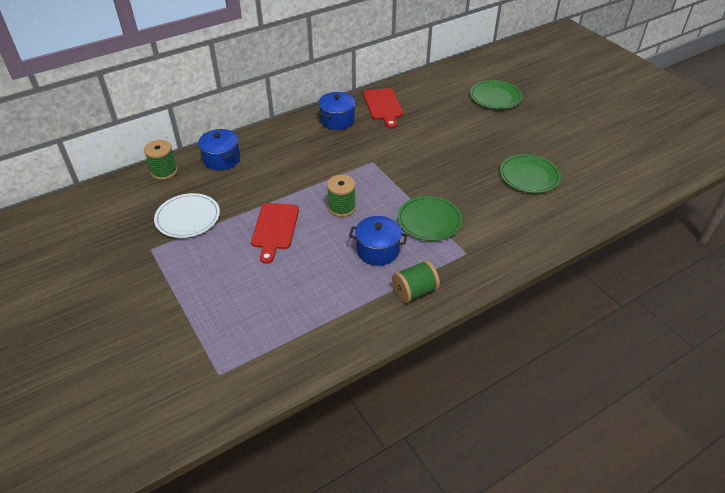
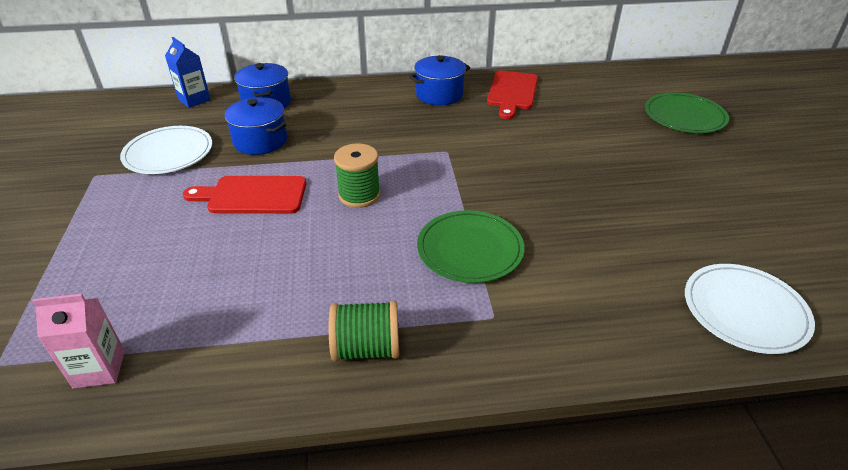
camera: 25 degrees right, 5 degrees down
green spool [144,140,178,180] -> blue carton [165,37,211,108]
red cutting board [251,203,299,264] -> red cutting board turned 60 degrees clockwise [183,176,306,214]
blue pot [349,216,407,266] -> blue pot moved to [225,97,287,155]
green plate [500,154,561,193] -> none
none -> pink carton [32,294,125,389]
none -> white plate [685,264,815,354]

